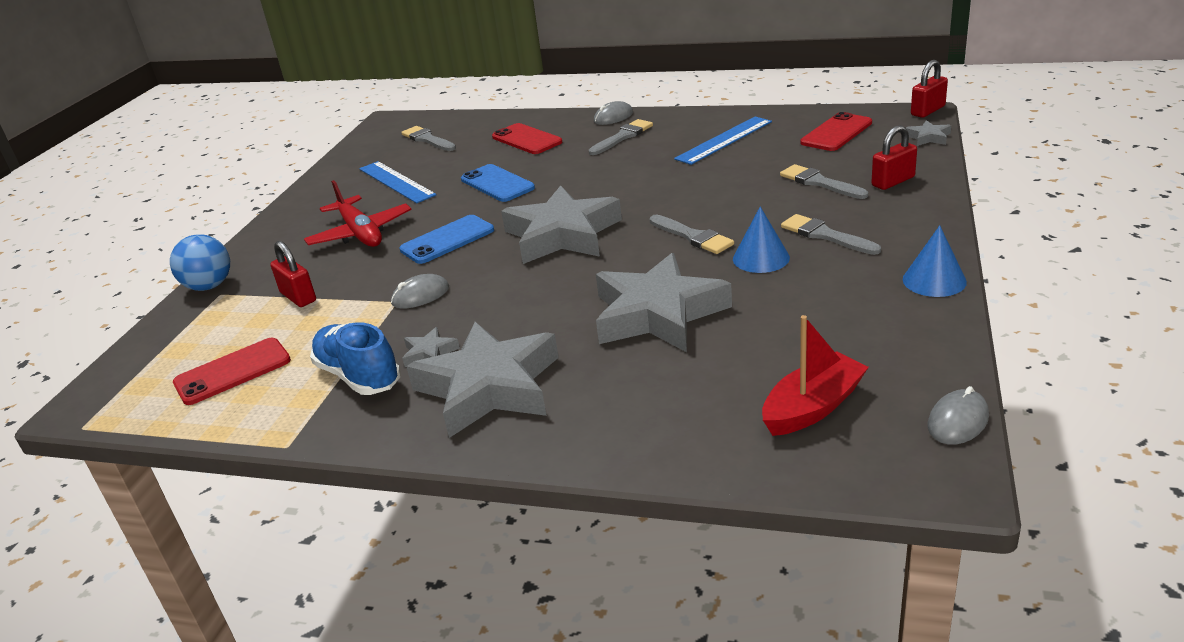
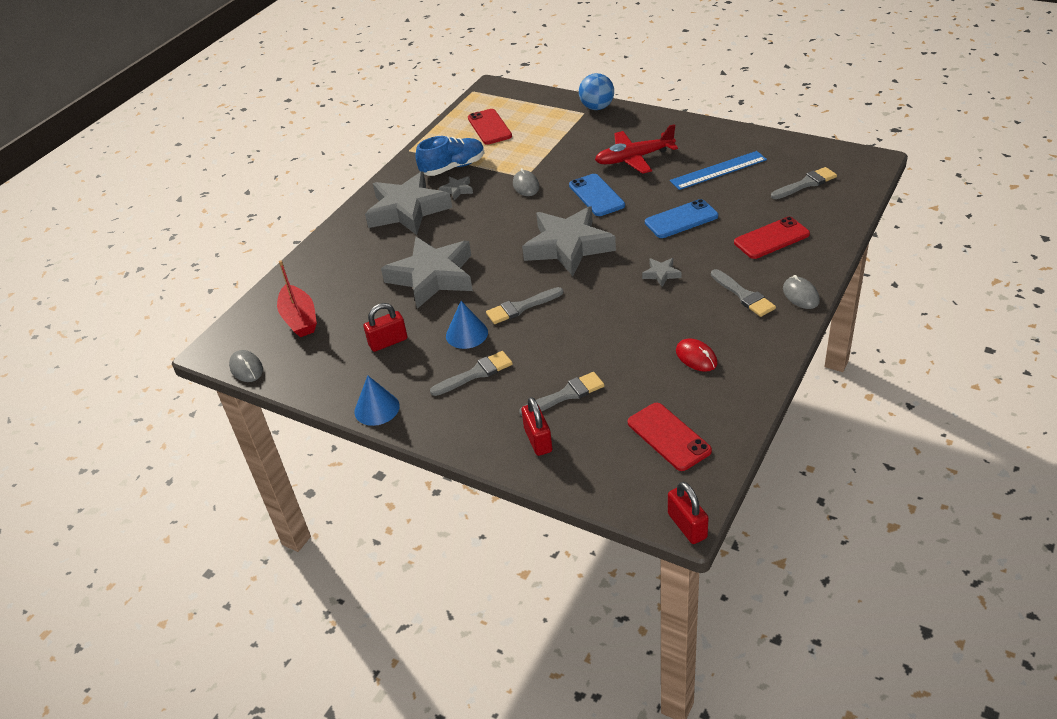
camera: 105 degrees right, 10 degrees up
red padlock [270,241,316,307] -> red padlock moved to [364,303,408,352]
blue ruler [674,117,772,165] -> red mouse [676,339,718,372]
grey star [906,120,951,146] -> grey star moved to [642,258,682,287]

